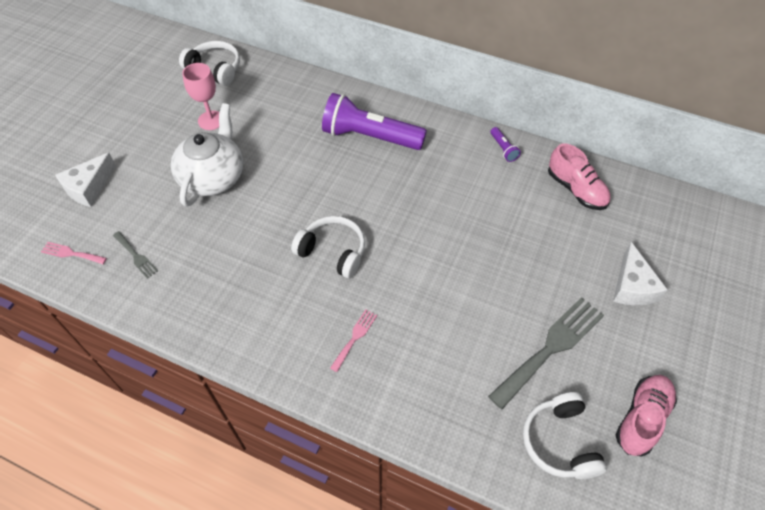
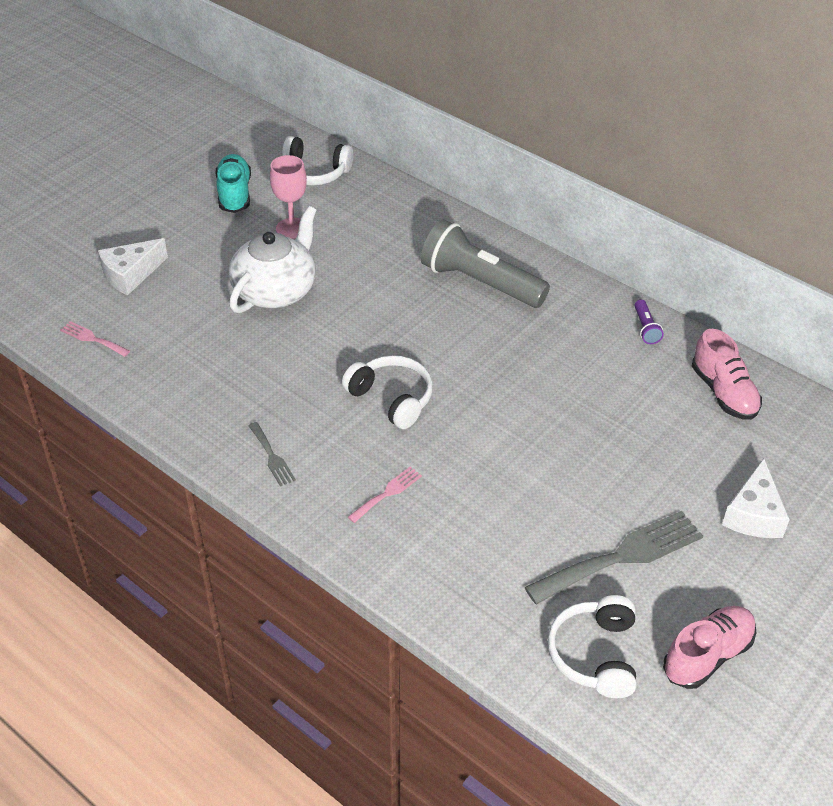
camera: 15 degrees right, 10 degrees down
grey fork [113,231,158,279] -> grey fork moved to [248,422,296,487]
white headphones [179,41,240,86] -> white headphones turned 150 degrees clockwise [282,136,353,186]
purple flashlight [322,93,427,150] -> grey flashlight [421,219,550,308]
none -> turquoise shoe [216,154,251,213]

